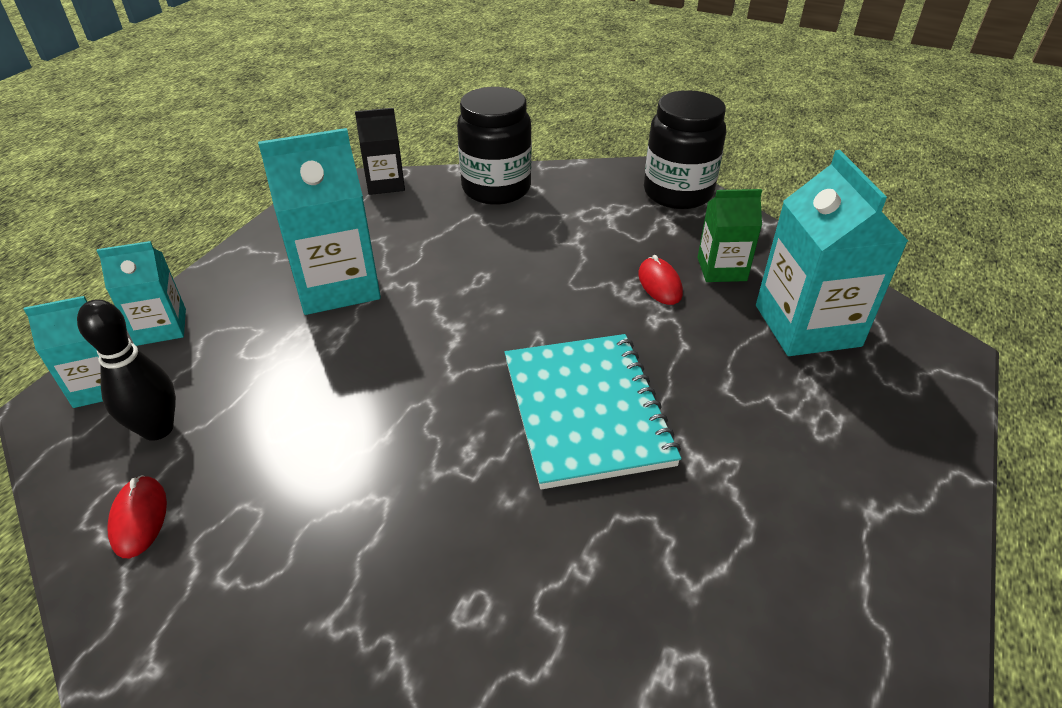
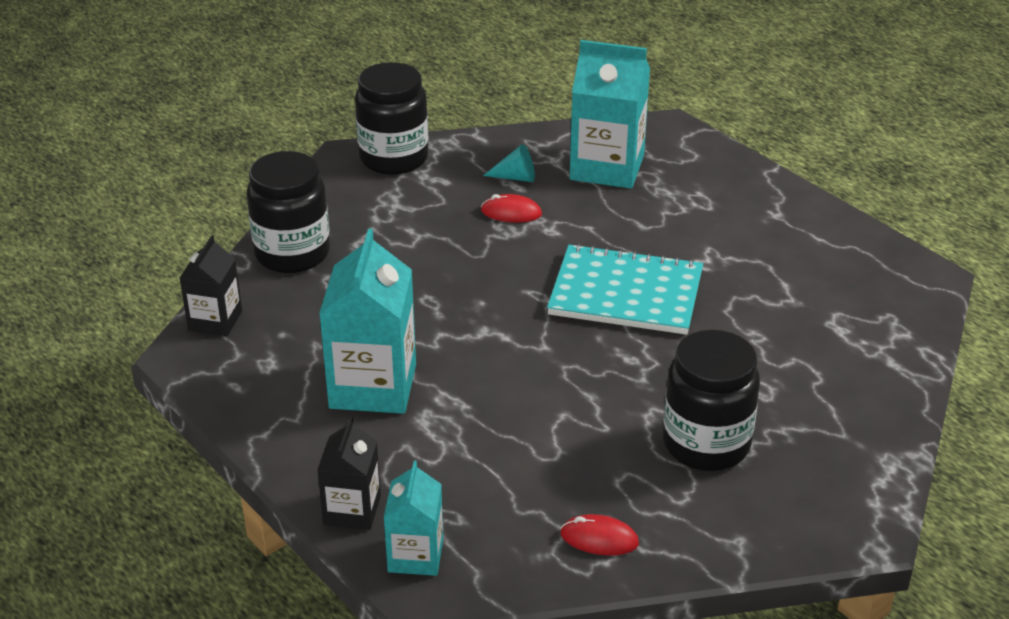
camera: 65 degrees left, 5 degrees down
black bowling pin [77,300,176,441] -> none
turquoise carton [97,241,186,346] -> black carton [317,417,381,530]
green carton [697,189,762,282] -> turquoise cone [483,144,535,182]
none -> black jar [663,330,760,471]

